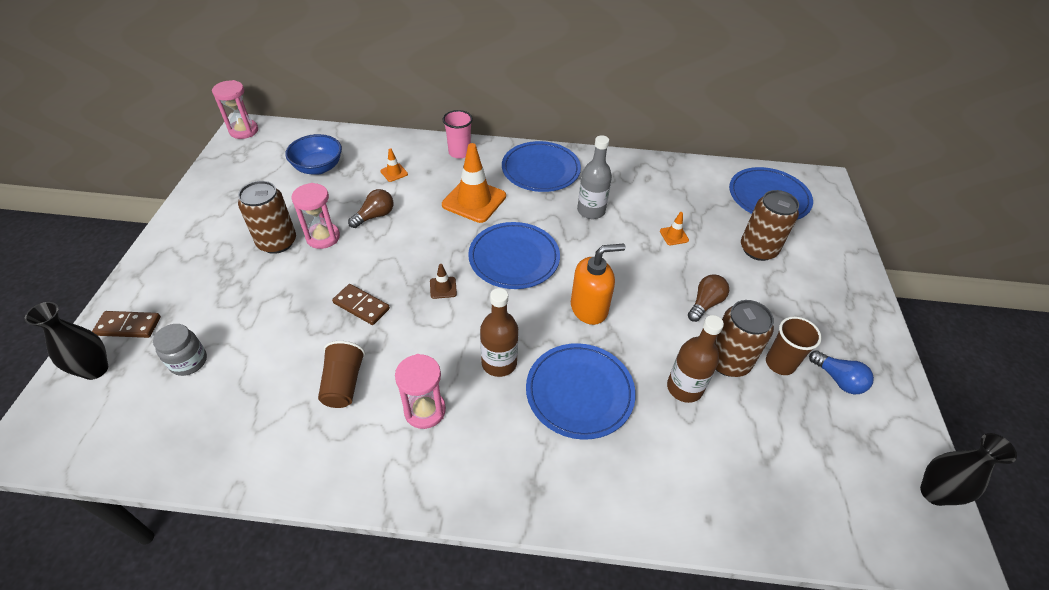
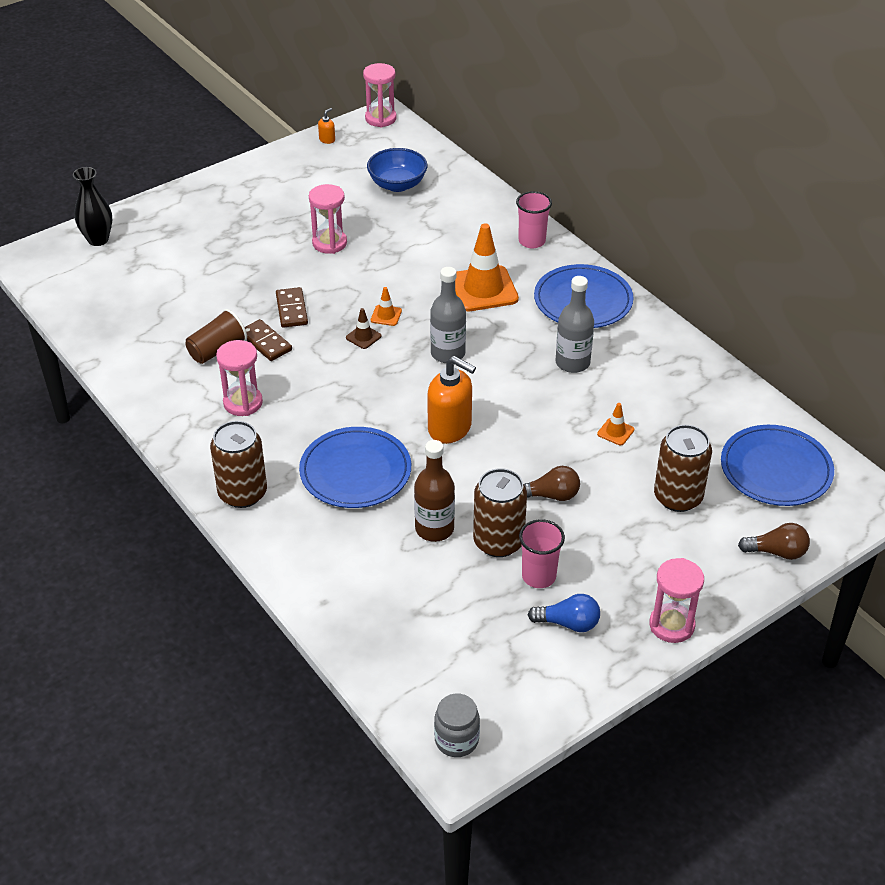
camera: 50 degrees right, 5 degrees down
brown domino [92,311,161,338] -> brown domino moved to [245,319,292,361]
grey jar [153,324,207,376] -> grey jar moved to [434,694,480,757]
brown can [238,181,296,254] -> brown can moved to [210,421,267,508]
brown light bulb [348,189,393,228] -> brown light bulb moved to [738,523,810,560]
orange traffic cone [380,148,408,182] -> orange traffic cone moved to [371,287,402,326]
blue plate [468,222,560,289] -> grey bottle [430,267,466,363]
brown bottle [480,288,518,377] -> none
brown cup [766,316,822,375] -> pink cup [519,519,565,588]
blue light bulb [809,350,874,394] -> blue light bulb turned 90 degrees counterclockwise [528,594,600,632]
black vase [920,433,1017,506] -> none
none -> orange soap dispenser [318,108,335,144]
none -> pink hourglass [649,558,704,643]

